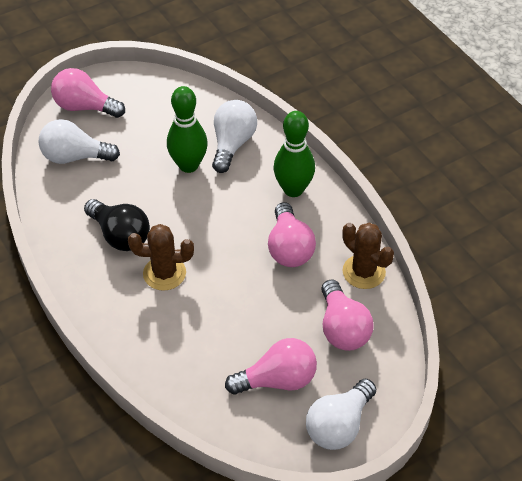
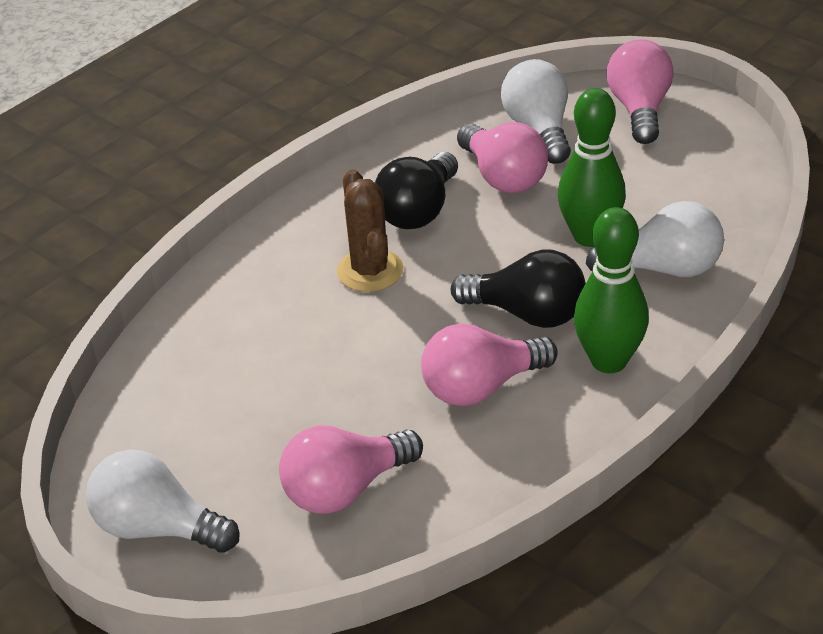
camera: 75 degrees right, 10 degrees down
pink light bulb [225,338,317,395] -> pink light bulb moved to [457,122,548,193]
brown cactus [342,223,394,289] -> none
none -> black light bulb [451,249,586,328]

